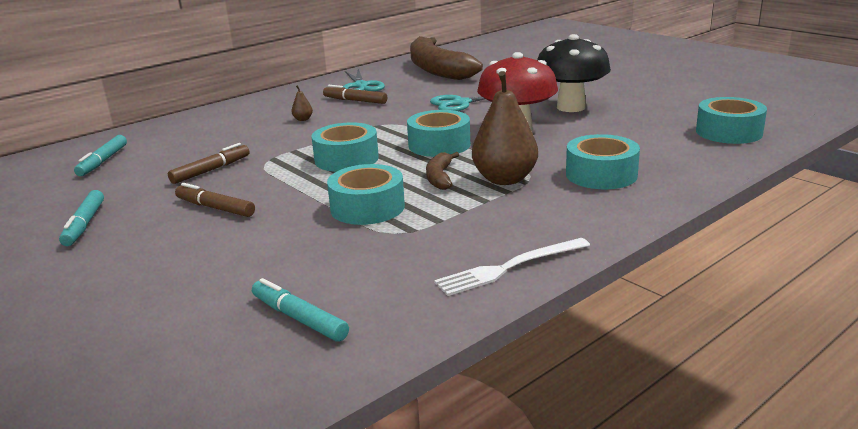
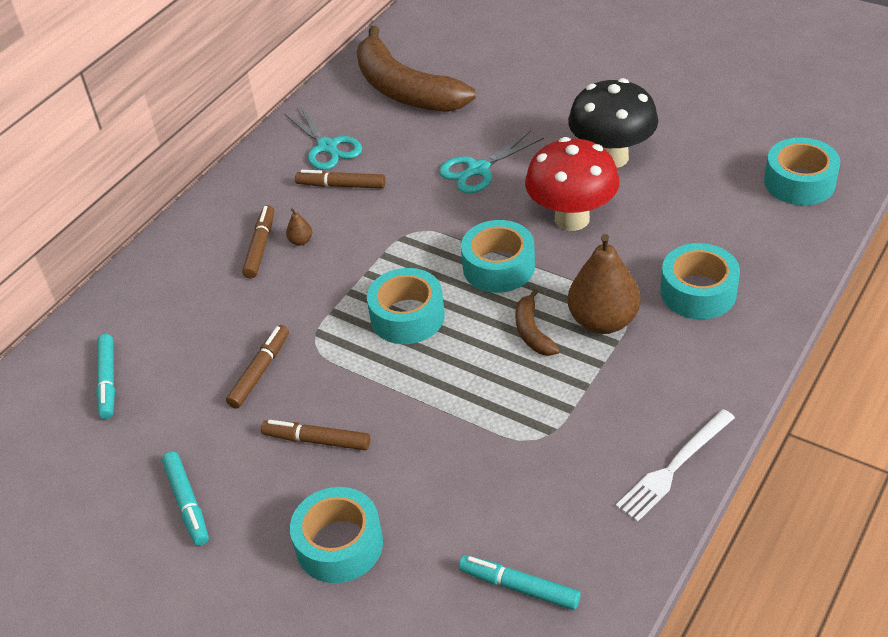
camera: 15 degrees left, 20 degrees up
turquoise tape [327,164,405,225] -> turquoise tape moved to [290,487,383,583]
none -> brown marker [242,205,274,279]

